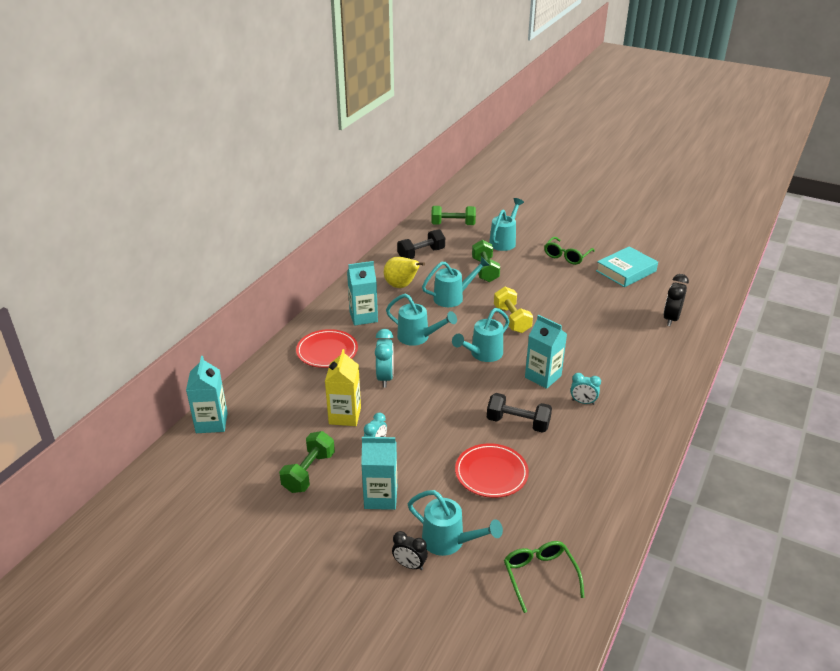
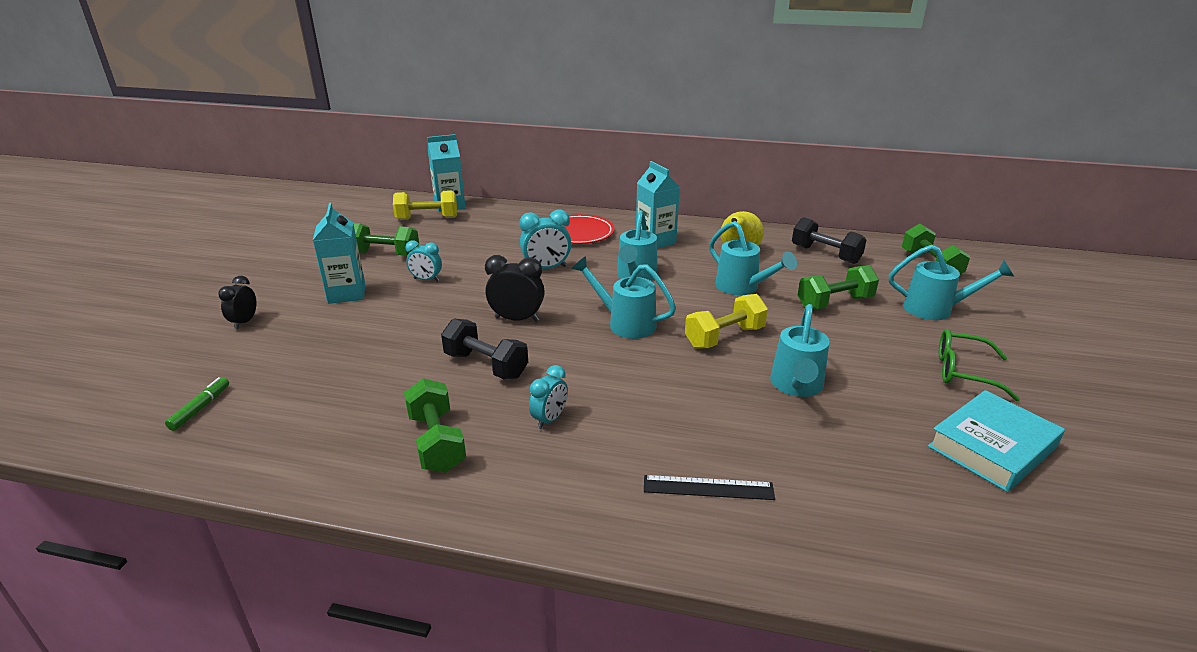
camera: 75 degrees right, 5 degrees down
yellow carton [325,349,361,426] -> none
turquoise watering can [408,490,503,556] -> turquoise watering can moved to [770,304,830,397]
red plate [455,443,529,498] -> none
black dumbbell [487,393,552,433] -> black dumbbell turned 60 degrees counterclockwise [441,318,528,379]
green glasses [504,541,585,613] -> green marker [165,377,229,431]
turquoise carton [525,315,567,389] -> none
turquoise clock [570,373,601,405] -> turquoise clock turned 150 degrees counterclockwise [529,365,568,429]
turquoise book [596,246,658,287] -> turquoise book turned 75 degrees counterclockwise [928,390,1065,492]
black clock [663,274,689,326] -> black clock moved to [485,255,545,322]
none -> yellow dumbbell [393,190,457,220]
none -> green dumbbell [404,378,466,473]
none -> black ruler [644,475,775,500]

